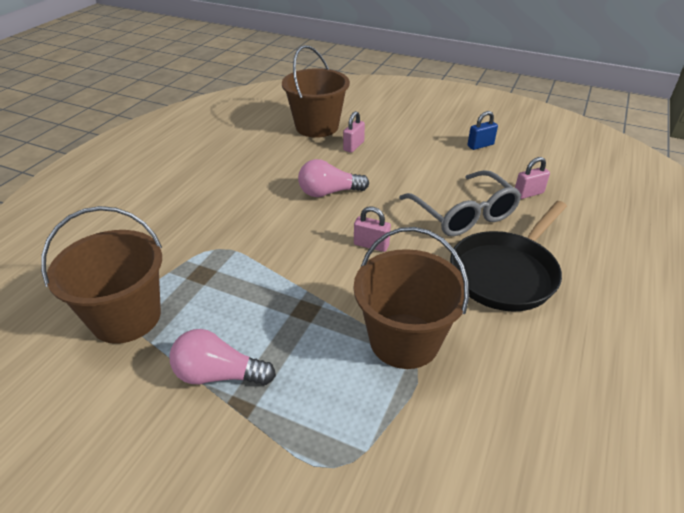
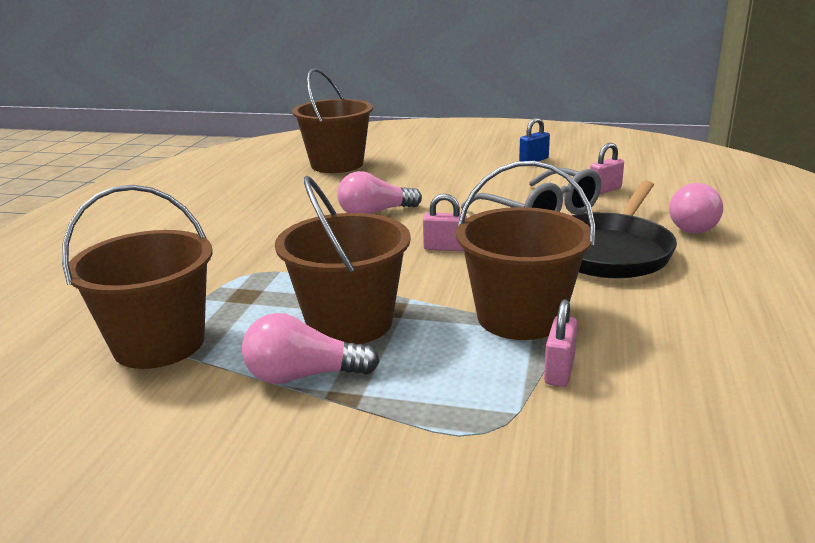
camera: 10 degrees left, 15 degrees down
pink padlock [343,111,365,153] -> pink padlock moved to [544,299,578,387]
none -> brown bucket [275,176,411,345]
none -> pink light bulb [669,183,723,233]

